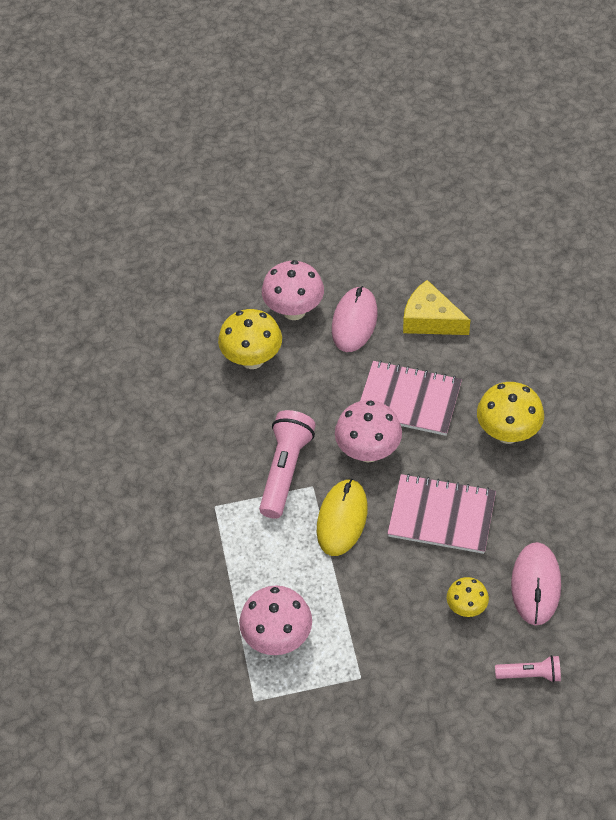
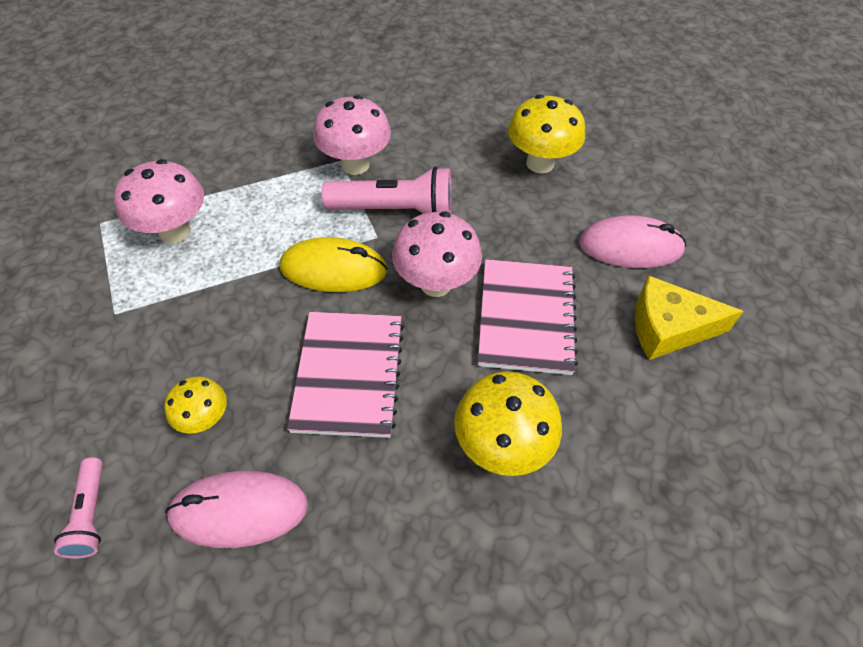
camera: 75 degrees right, 0 degrees up
pink mushroom [262,260,324,320] -> pink mushroom moved to [313,95,391,175]
yellow cheese [403,280,470,335] -> yellow cheese turned 105 degrees counterclockwise [635,276,744,360]

